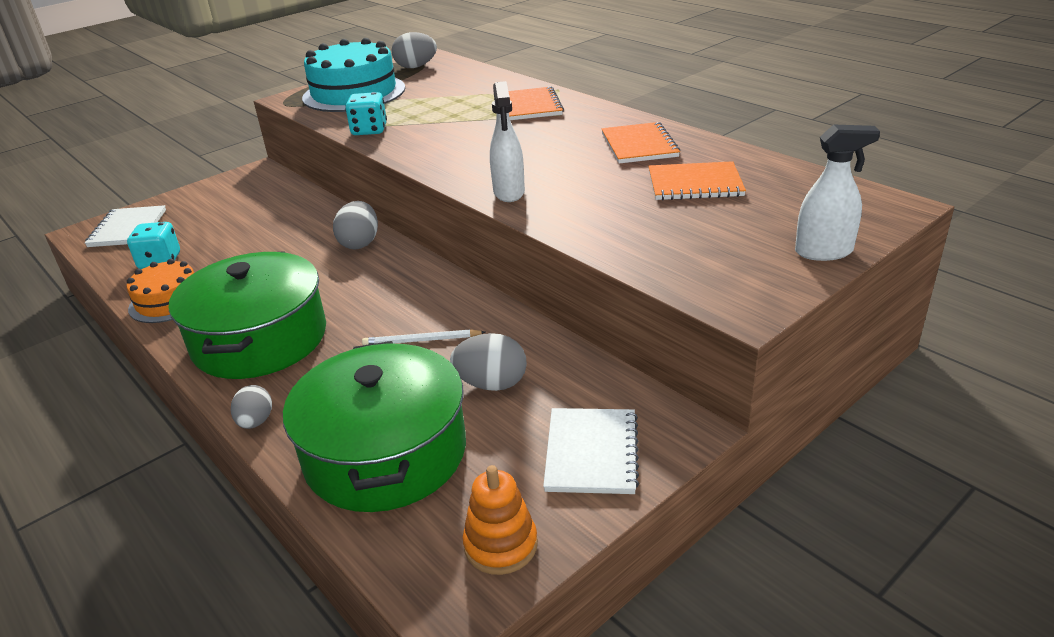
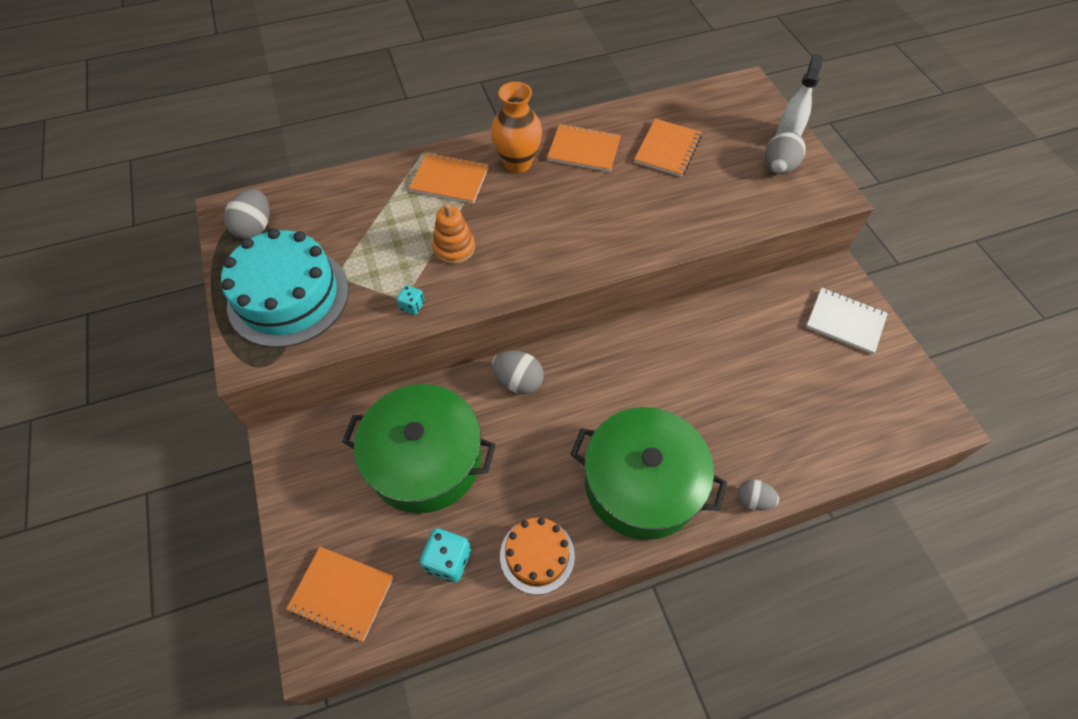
camera: 70 degrees left, 25 degrees up
white notebook [85,205,166,247] -> orange notebook [286,547,394,642]
green pot [283,341,466,512] -> green pot moved to [342,384,496,514]
turquoise dice [345,92,387,135] -> turquoise dice [397,285,425,315], size x0.57
white pencil [362,329,486,345] -> none
grey egg [450,333,527,391] -> grey egg moved to [765,131,806,174]
orange stacking toy [462,465,538,575] -> orange stacking toy moved to [432,203,475,264]
white spray bottle [490,81,525,202] -> none
none -> orange vase [491,82,542,173]

